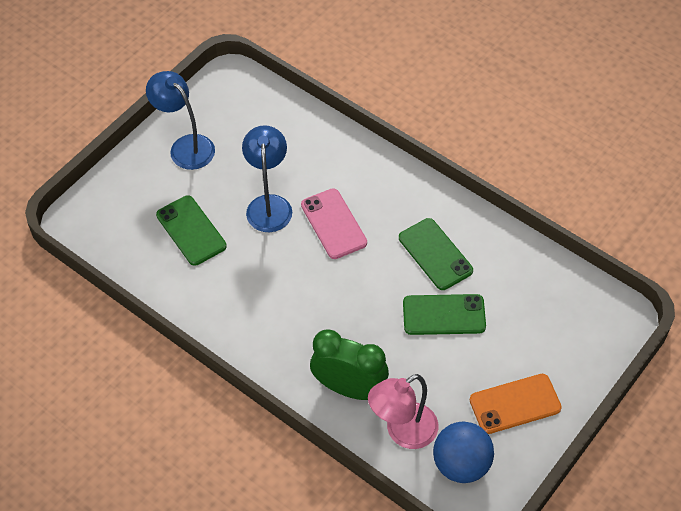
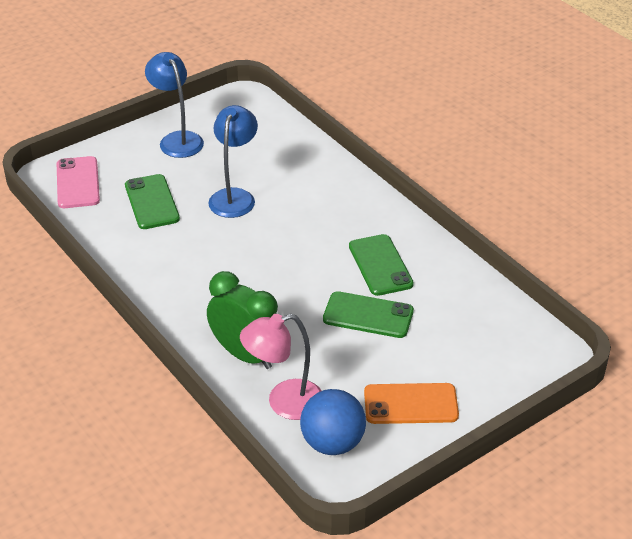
camera: 15 degrees right, 15 degrees down
pink phone [301,188,367,259] -> pink phone moved to [57,156,100,208]

